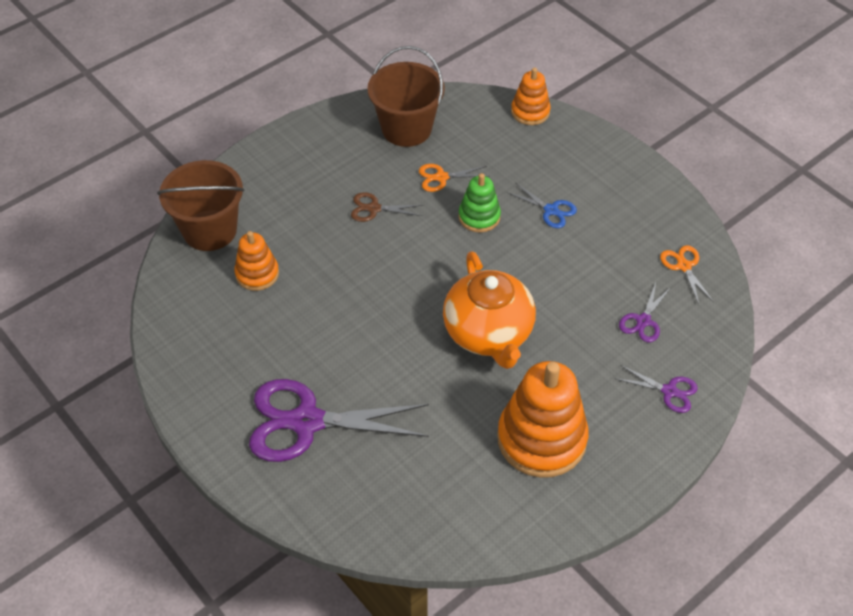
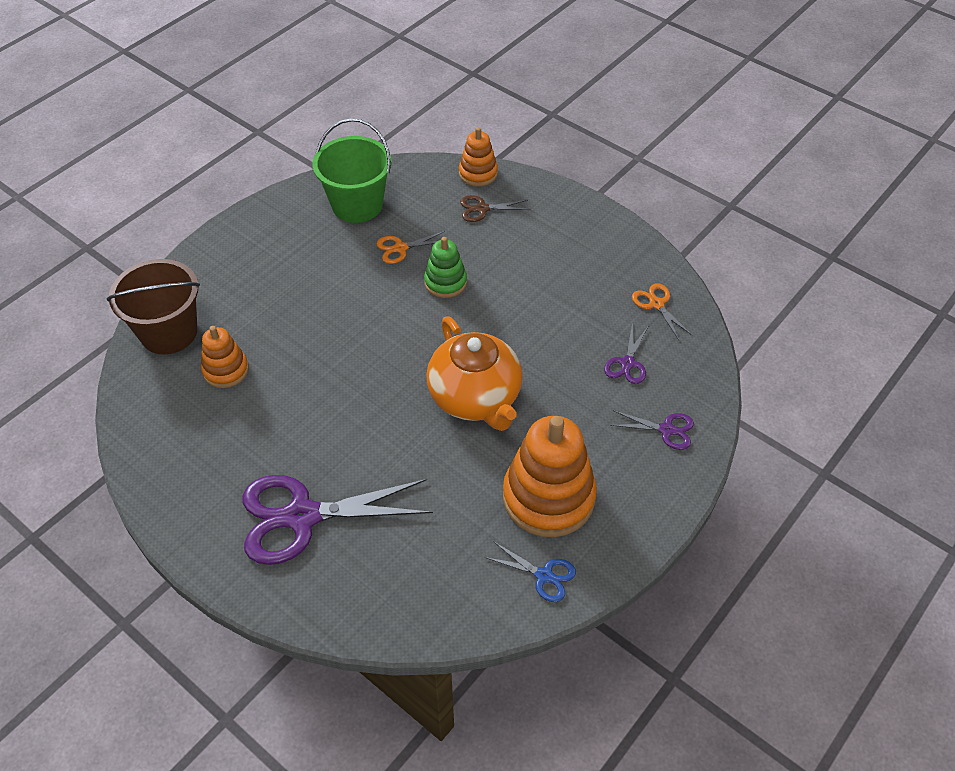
camera: 10 degrees left, 0 degrees up
brown scissors [351,192,423,222] -> brown scissors moved to [460,195,530,222]
brown bucket [367,46,445,147] -> green bucket [313,119,392,223]
blue scissors [507,183,577,228] -> blue scissors moved to [485,541,576,602]

